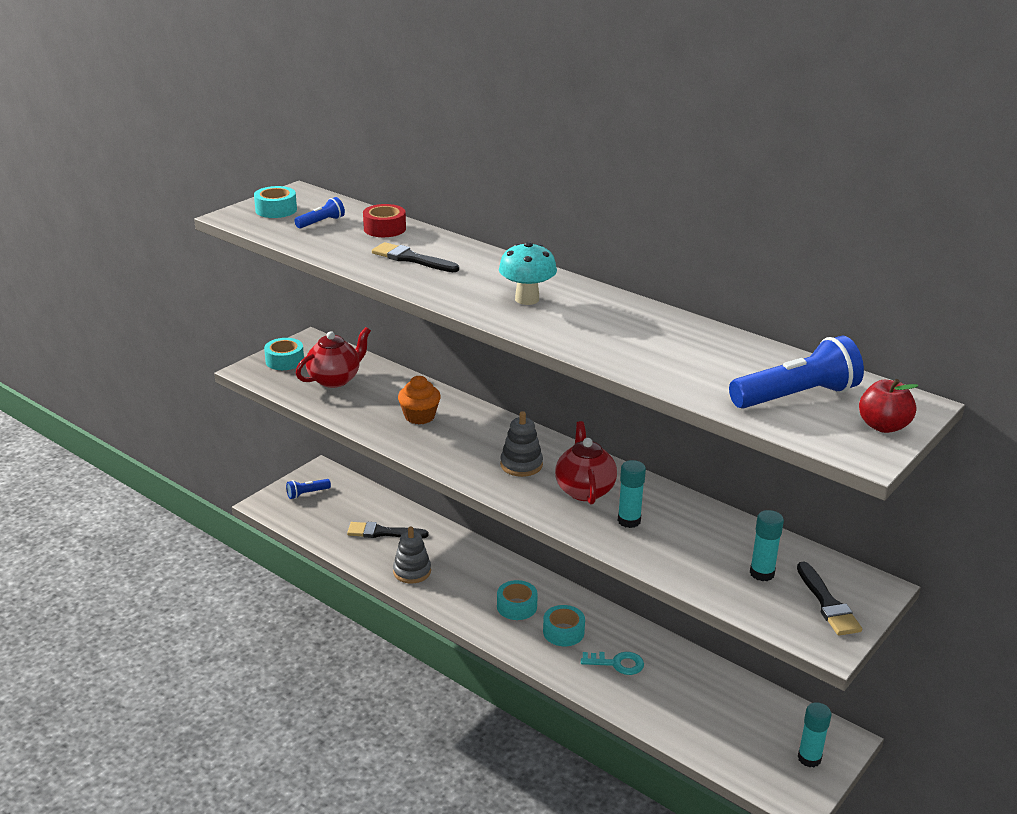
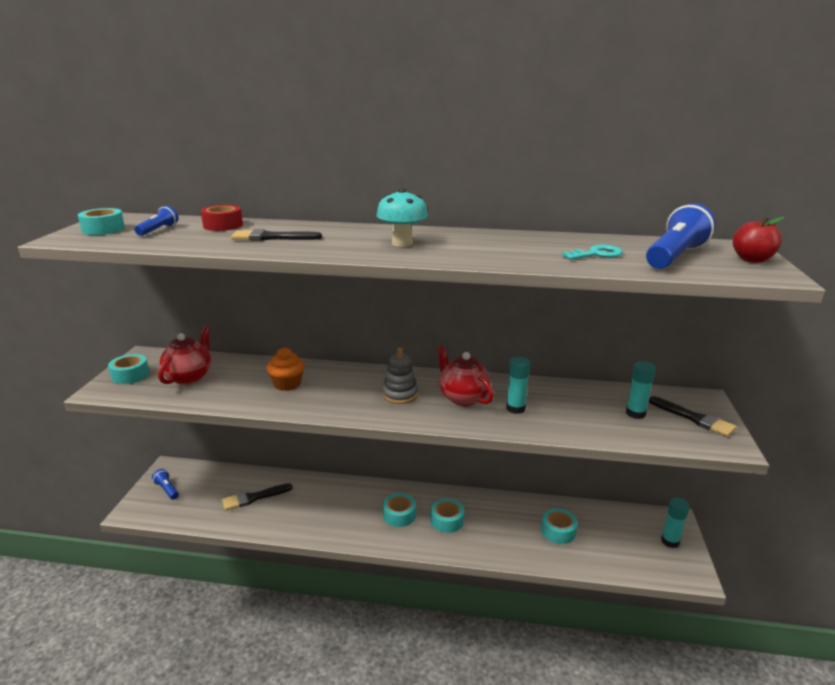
camera: 30 degrees left, 5 degrees down
blue flashlight [286,479,331,499] -> blue flashlight turned 105 degrees clockwise [152,469,179,500]
grey stacking toy [393,526,431,584] -> none
turquoise key [581,652,644,675] -> turquoise key moved to [562,245,623,260]
none -> turquoise tape [541,508,578,544]

